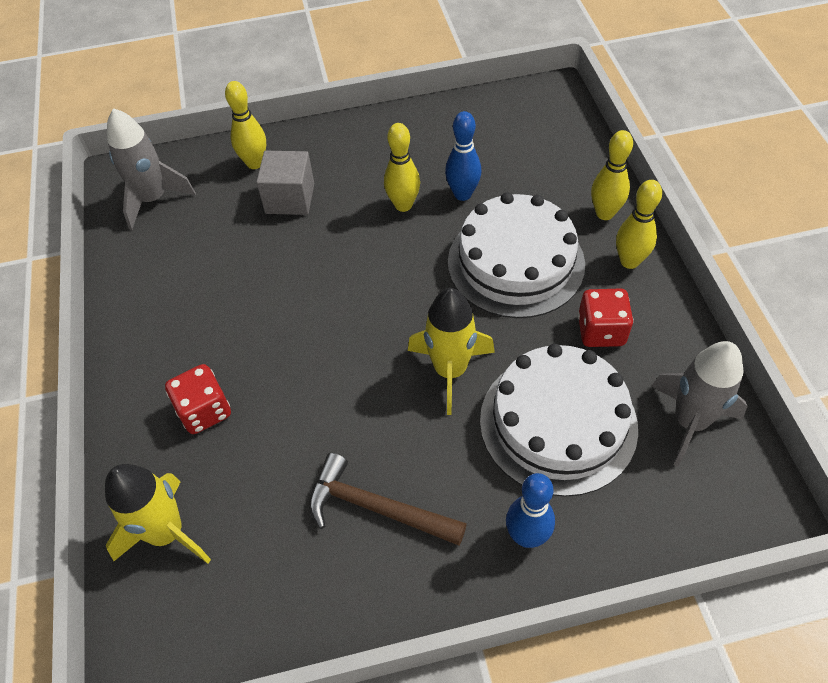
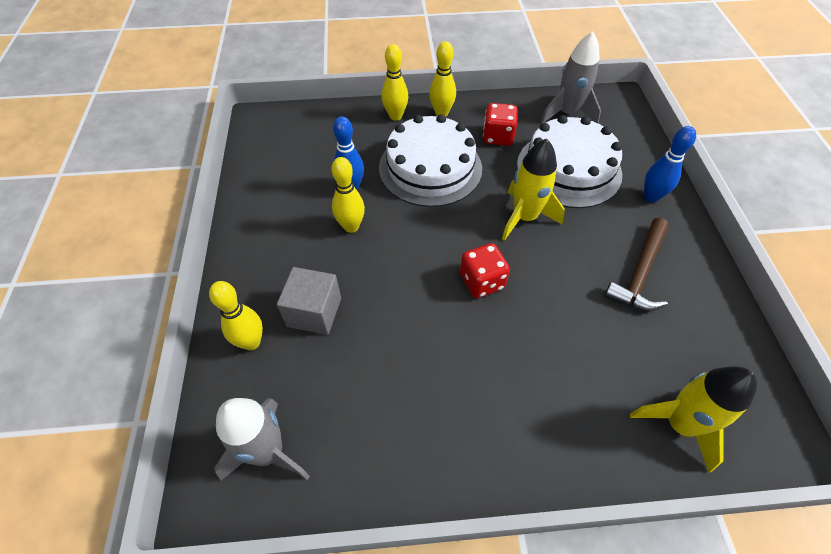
camera: 85 degrees left, 0 degrees up
red dice [165,364,231,434] -> red dice moved to [460,243,510,298]

